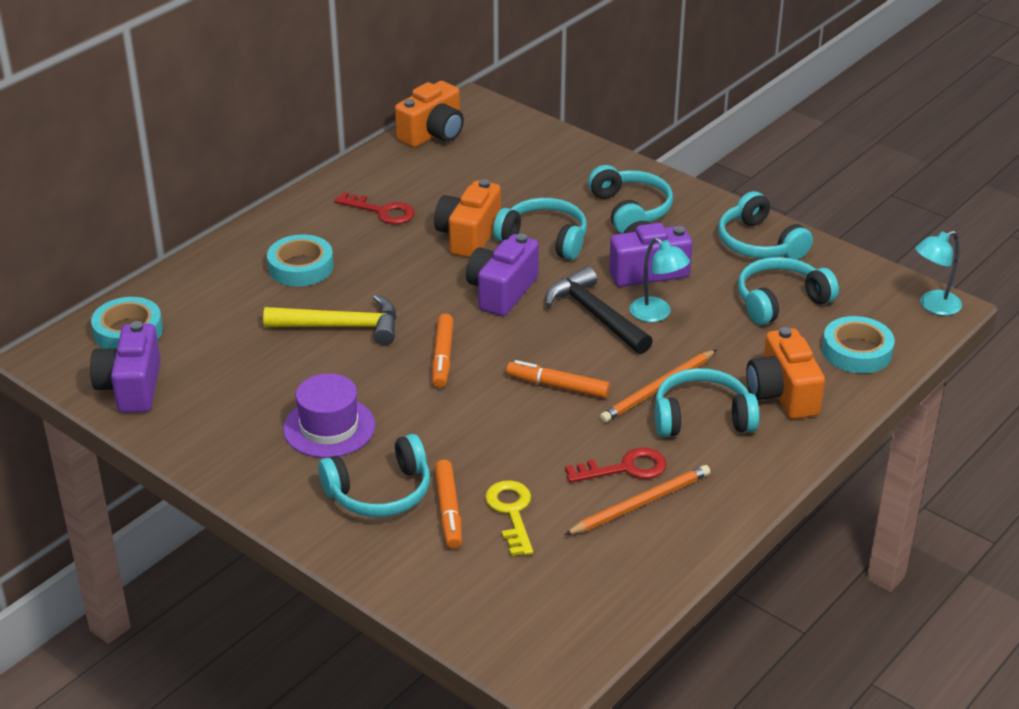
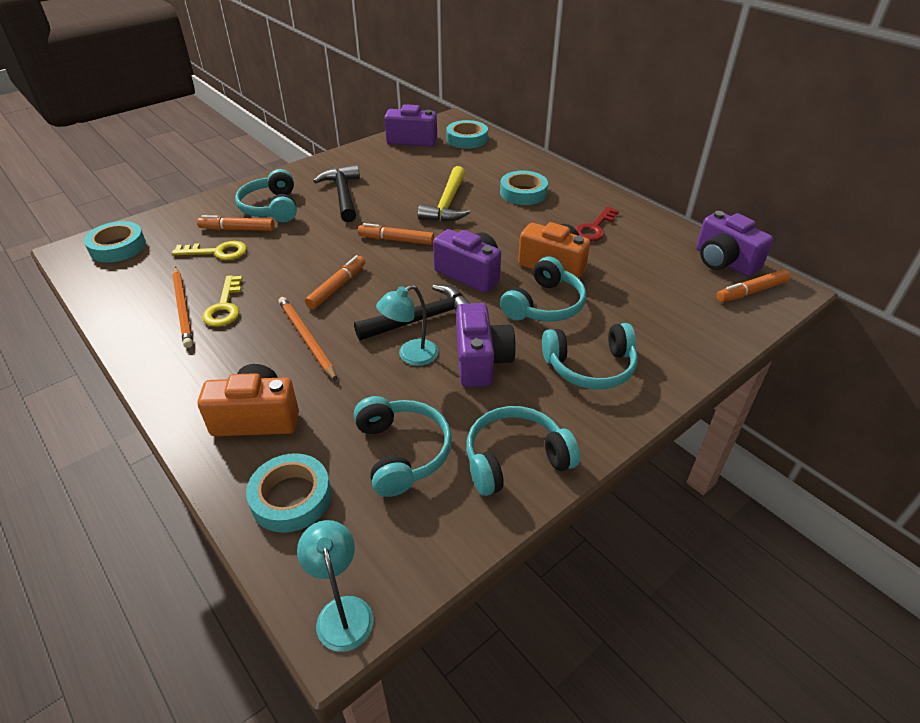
camera: 100 degrees right, 5 degrees up
purple hat [283,373,375,458] -> black hammer [313,165,360,222]
orange camera [395,81,464,147] -> purple camera [696,211,773,276]
red key [565,447,667,483] -> yellow key [202,275,242,327]
turquoise headphones [655,368,759,437] -> none
none -> turquoise tape [84,221,146,262]
none -> orange marker [716,270,790,302]

